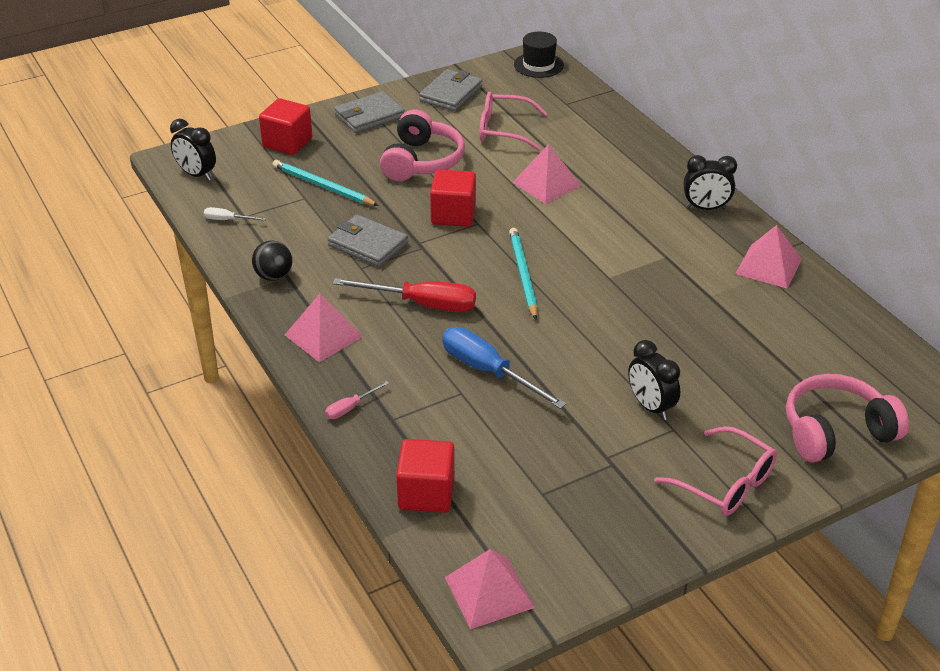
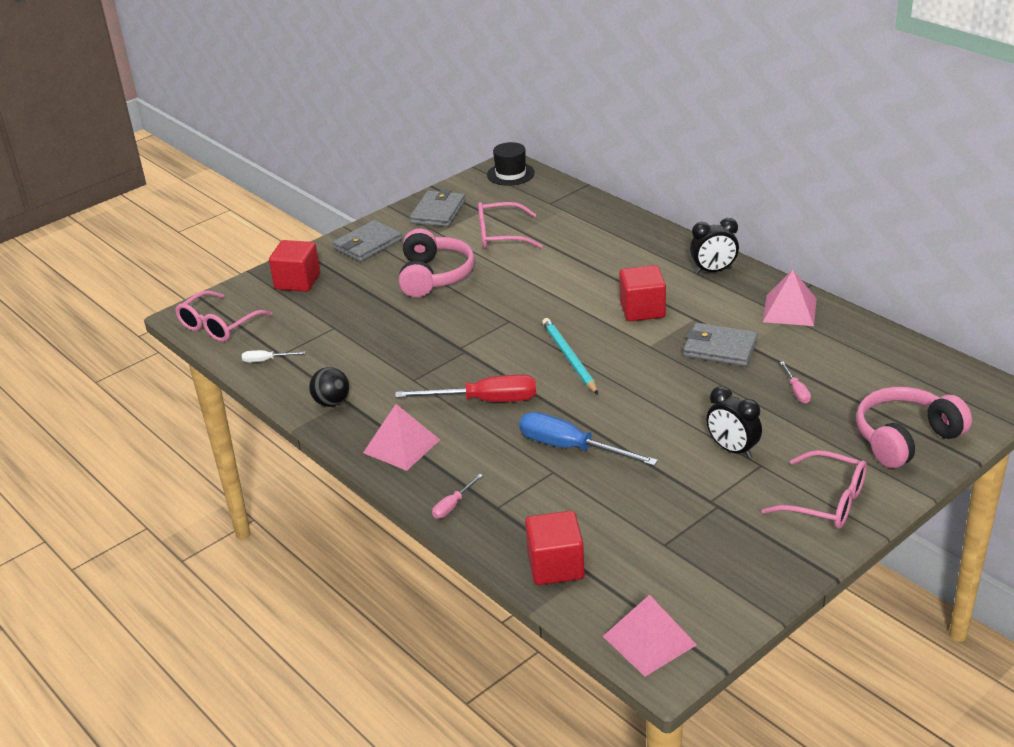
camera: 10 degrees left, 5 degrees down
black clock [170,119,216,181] -> pink glasses [175,290,273,342]
turquoise pencil [272,160,379,206] -> none
grey wallet [327,215,408,267] -> grey wallet moved to [683,323,758,366]
red cube [430,170,476,227] -> red cube moved to [619,265,666,321]
pink pyramid [512,144,581,204] -> none
none -> pink screwdriver [780,361,811,404]

